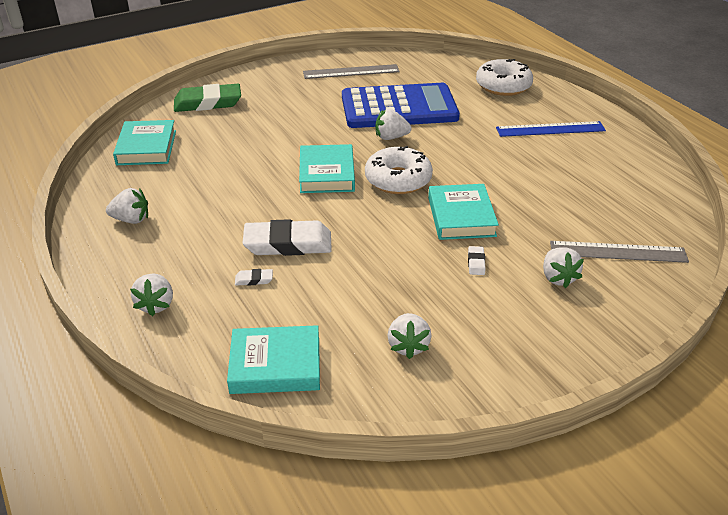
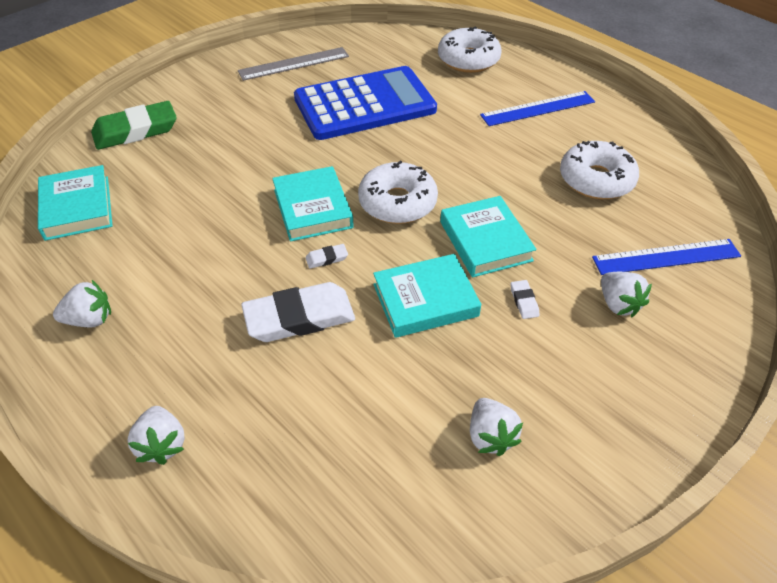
camera: 15 degrees left, 10 degrees up
turquoise book [227,325,320,394] -> turquoise book moved to [373,254,481,338]
white eraser [235,269,273,286] -> white eraser moved to [306,244,348,269]
white strawberry [376,109,412,140] -> none
grey ruler [550,241,689,263] -> blue ruler [592,239,741,275]
none -> white donut [560,141,639,199]

